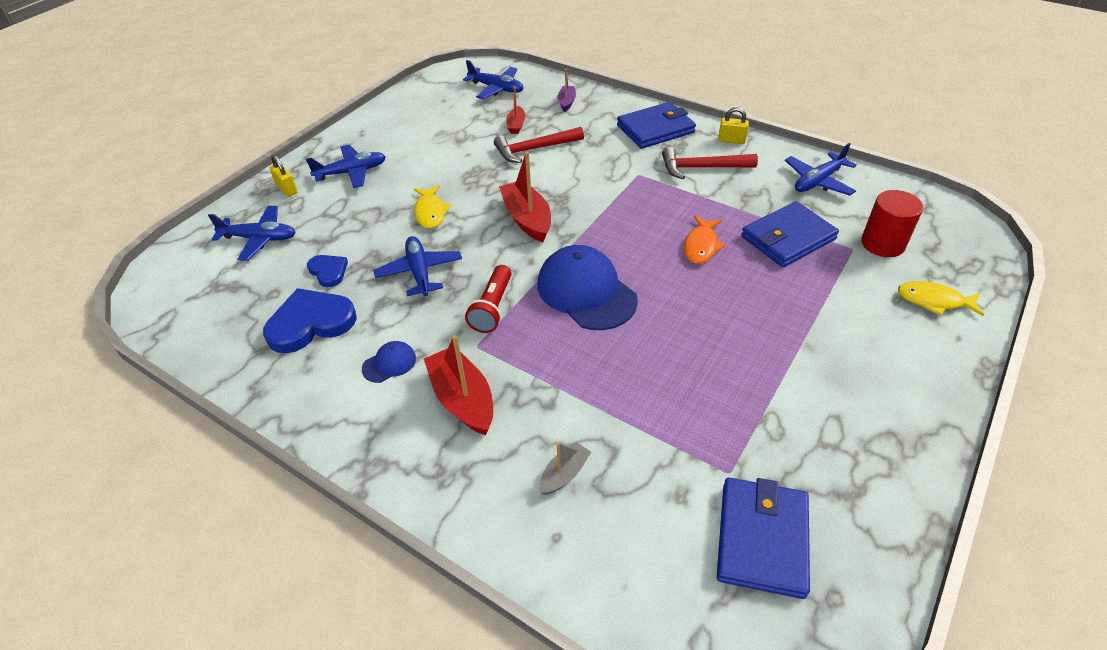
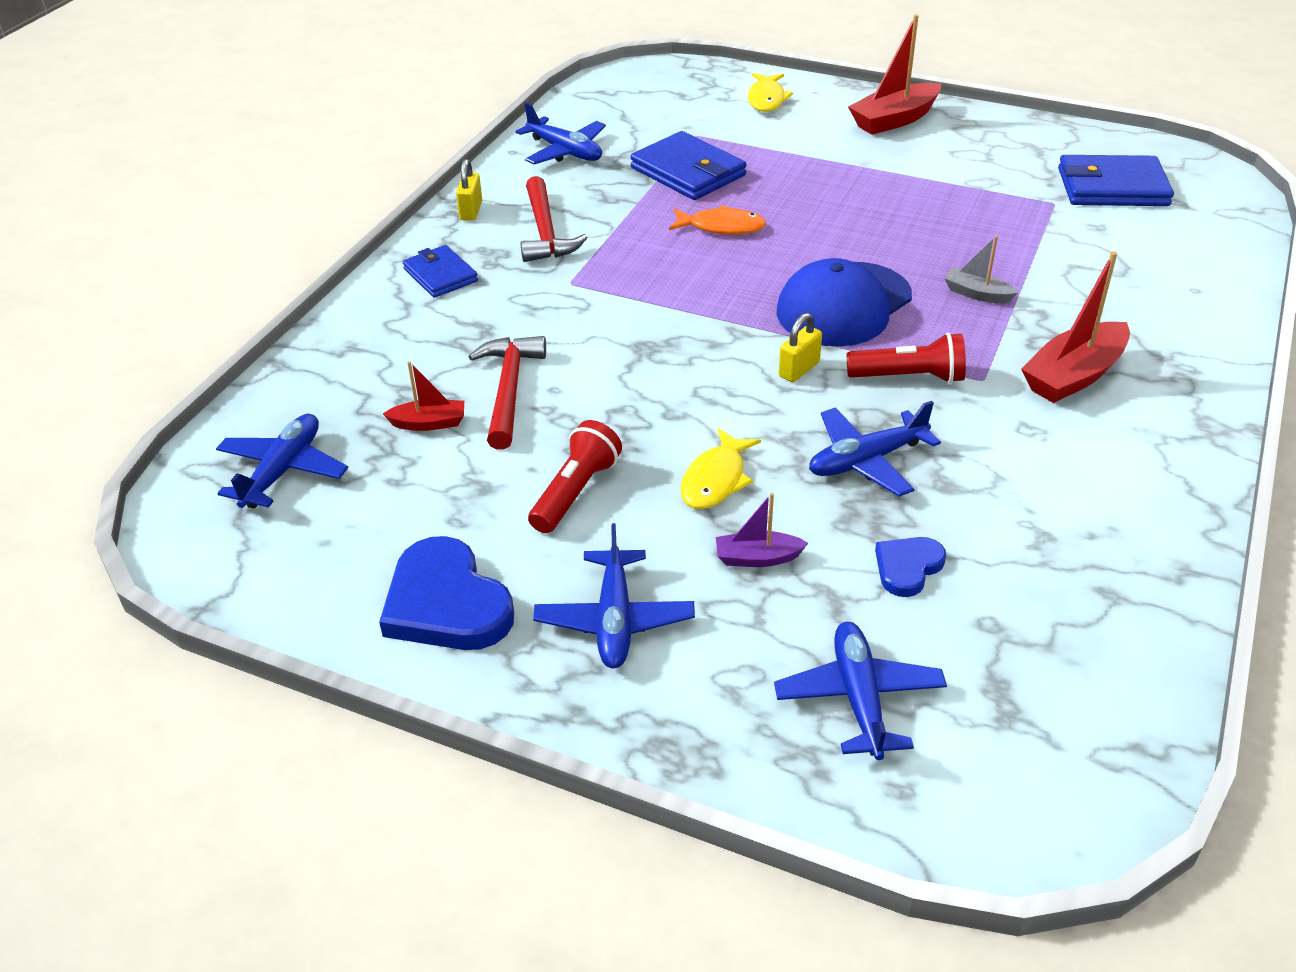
camera: 100 degrees left, 5 degrees down
blue heart [263,288,357,353] -> blue heart moved to [379,536,514,650]
yellow padlock [270,155,297,197] -> yellow padlock moved to [779,313,822,382]
blue plane [306,145,386,188] -> blue plane turned 150 degrees counterclockwise [533,523,695,668]
blue cap [362,341,416,383] -> none
yellow fish [414,185,451,229] -> yellow fish turned 135 degrees clockwise [681,428,761,509]
red hammer [494,127,584,163] -> red hammer turned 150 degrees counterclockwise [468,336,546,450]
red boat [499,151,551,242] -> red boat moved to [848,14,941,135]
grey boat [540,441,591,495] -> grey boat moved to [944,236,1018,304]
purple boat [557,69,576,112] -> purple boat moved to [716,493,808,567]
blue wallet [617,102,696,149] -> blue wallet [403,245,478,298], size x0.63
red cylinder [861,190,923,257] -> none
none -> red flashlight [528,420,622,533]

